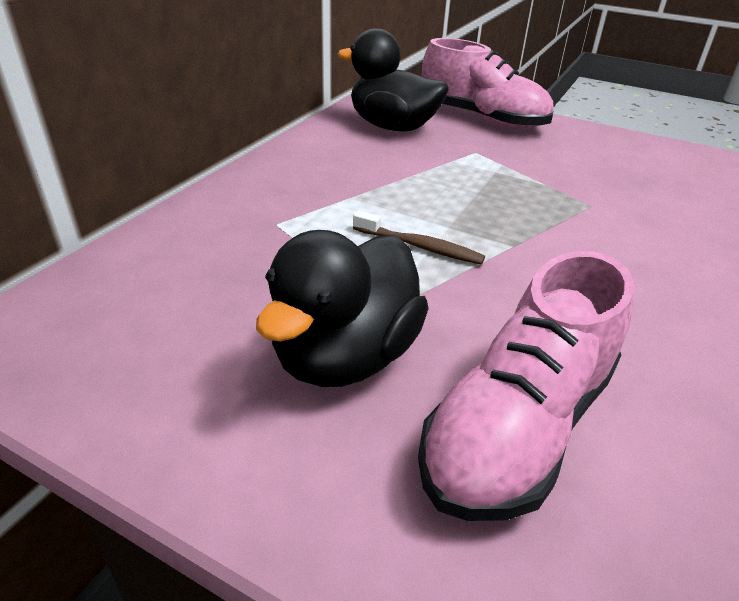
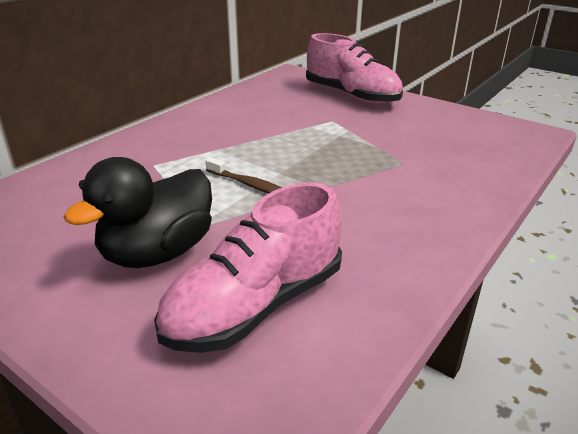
camera: 10 degrees right, 5 degrees down
black duck [337,28,449,131] -> none

